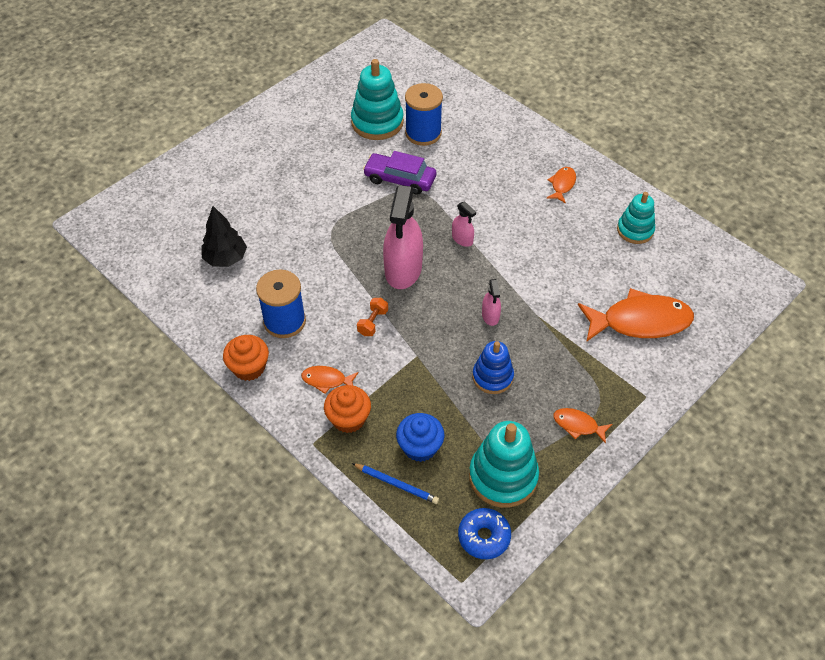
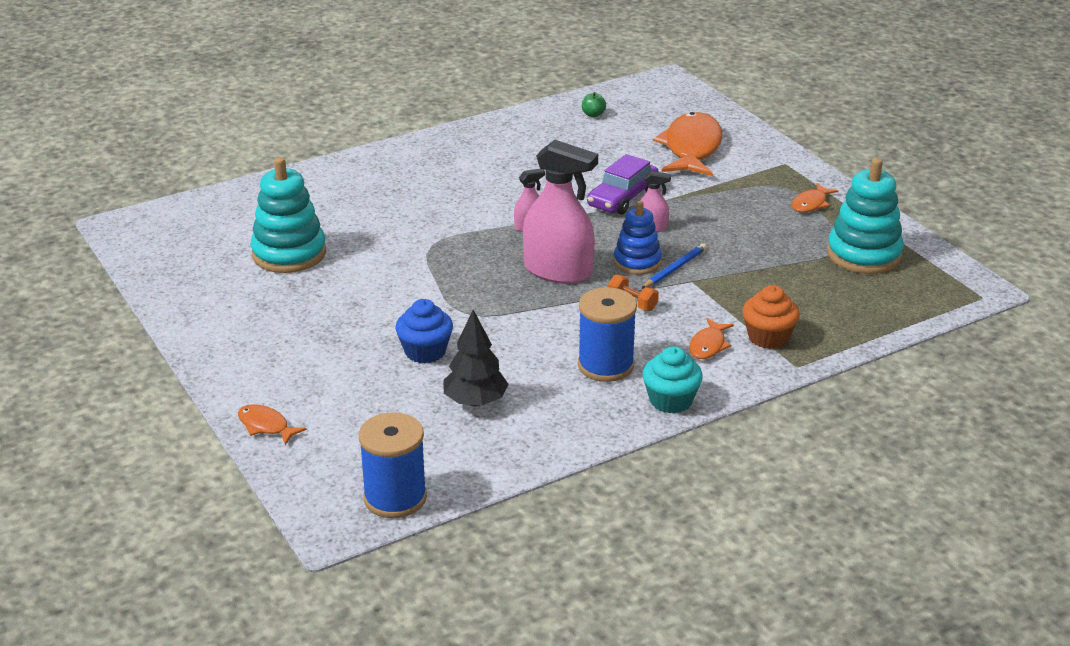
camera: 75 degrees left, 20 degrees down
orange cupcake [223,335,269,381] -> turquoise cupcake [643,346,703,413]
blue pencil [352,463,439,504] -> blue pencil moved to [642,243,707,289]
purple car [363,151,436,195] -> purple car moved to [587,154,659,215]
blue cupcake [396,413,444,462] -> blue cupcake moved to [395,299,453,364]
blue spool [405,83,443,146] -> blue spool moved to [358,412,427,518]
blue donut [458,508,511,559] -> none
blue stacking toy [472,341,514,394] -> blue stacking toy moved to [614,201,662,275]
orange fish [547,167,576,203] -> orange fish moved to [238,404,307,445]
turquoise stacking toy [617,192,655,244] -> none
none -> green apple [582,92,606,117]

